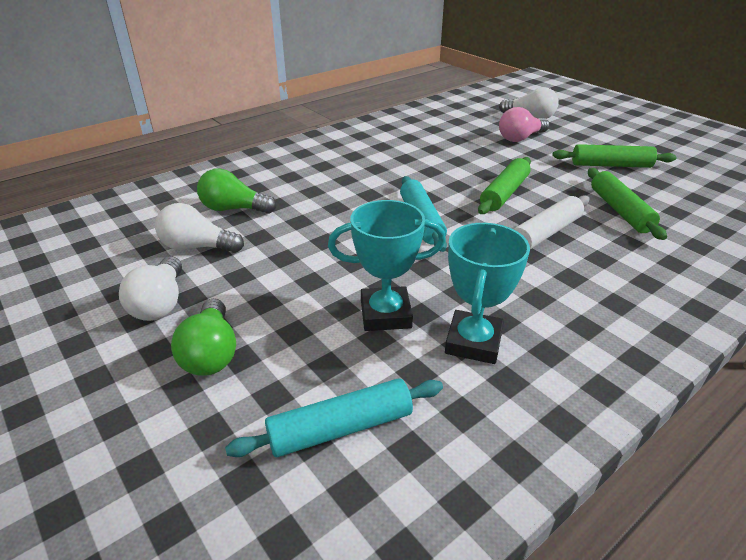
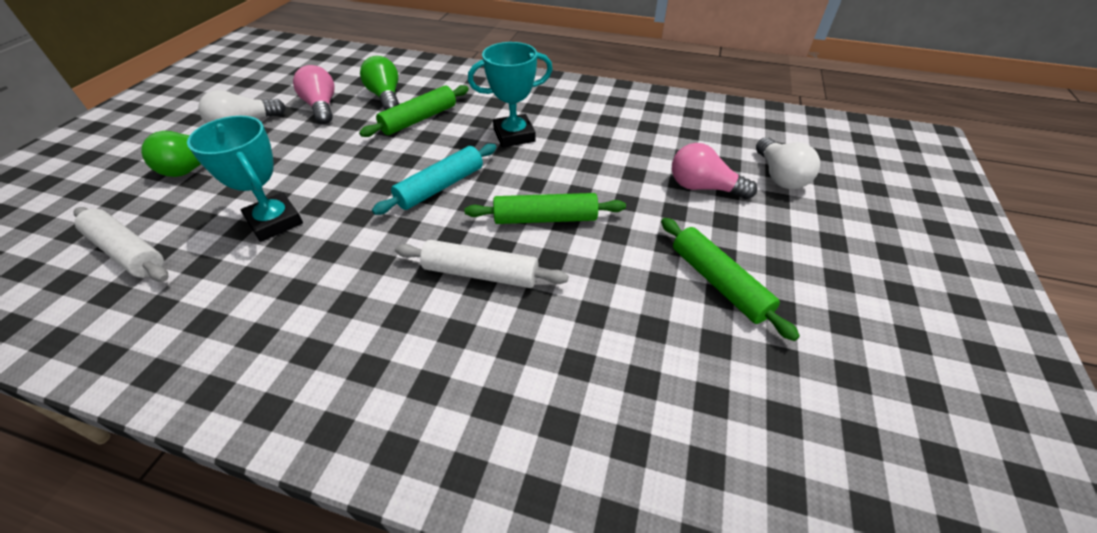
camera: 55 degrees right, 10 degrees up
white light bulb [155,203,244,253] -> pink light bulb [293,65,335,124]
turquoise rolling pin [225,378,443,457] -> white rolling pin [73,207,168,281]
turquoise trophy [445,223,530,364] -> turquoise trophy moved to [468,42,553,147]
green rolling pin [588,168,667,240] -> green rolling pin moved to [359,85,469,137]

